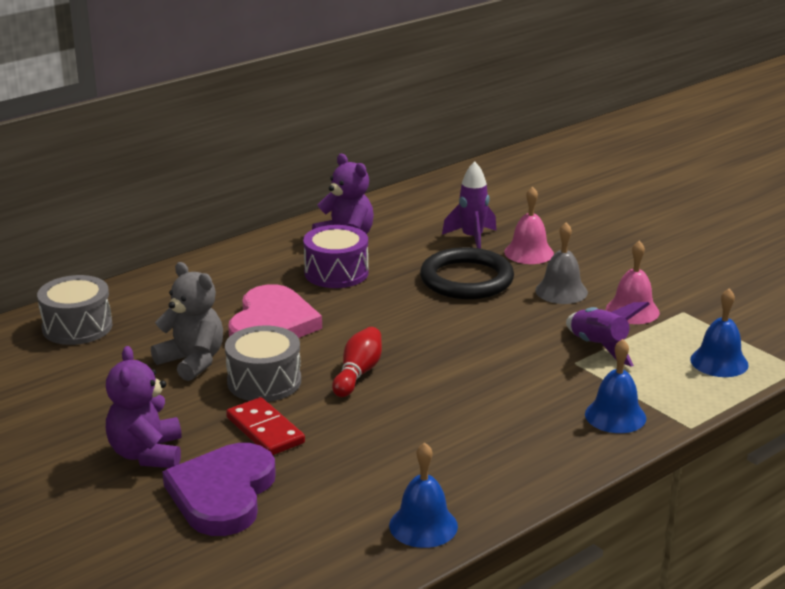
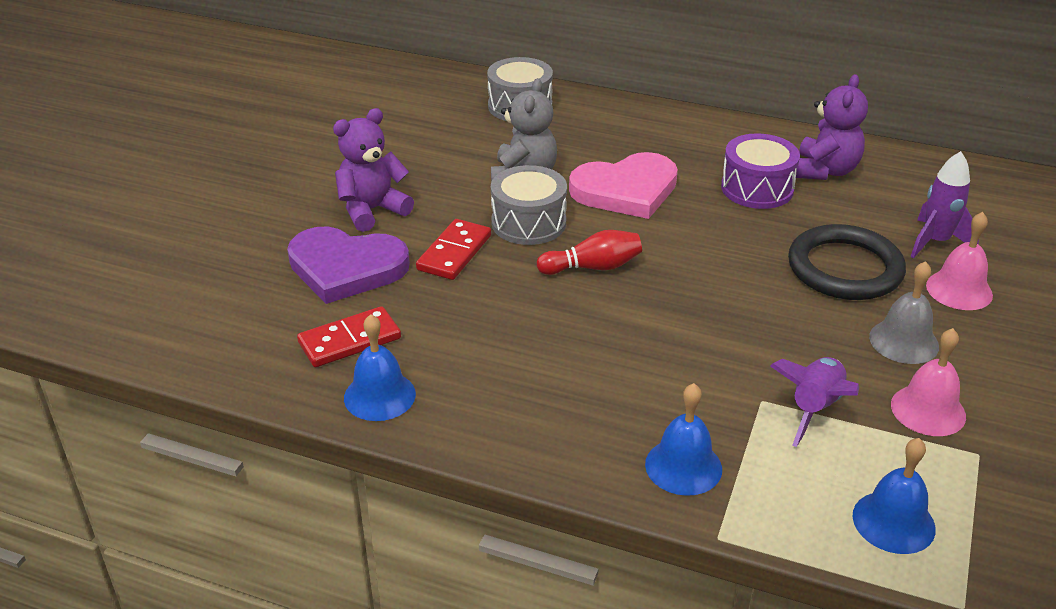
camera: 60 degrees right, 10 degrees up
purple heart [162,443,276,536] -> purple heart turned 150 degrees counterclockwise [287,227,410,304]
none -> red domino [297,306,401,367]

